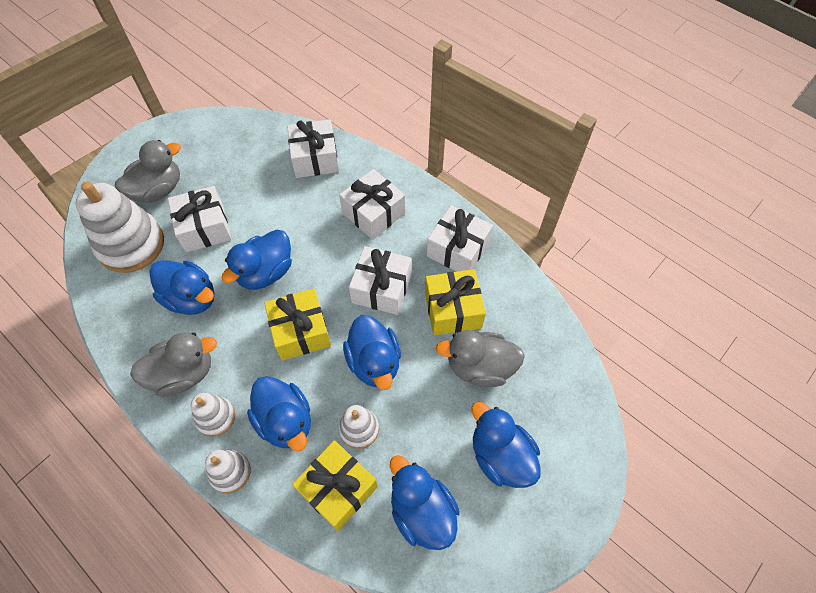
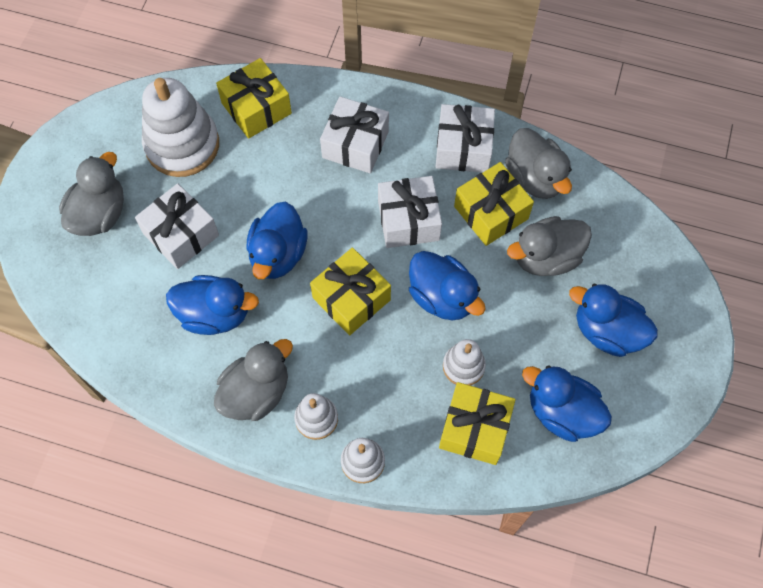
camera: 25 degrees left, 5 degrees up
white stacking toy [76,182,164,273] -> white stacking toy moved to [142,78,219,177]
blue duck [247,376,311,452] -> none
white gift [287,119,339,178] -> yellow gift [216,58,292,139]
none -> grey duck [505,128,572,199]

